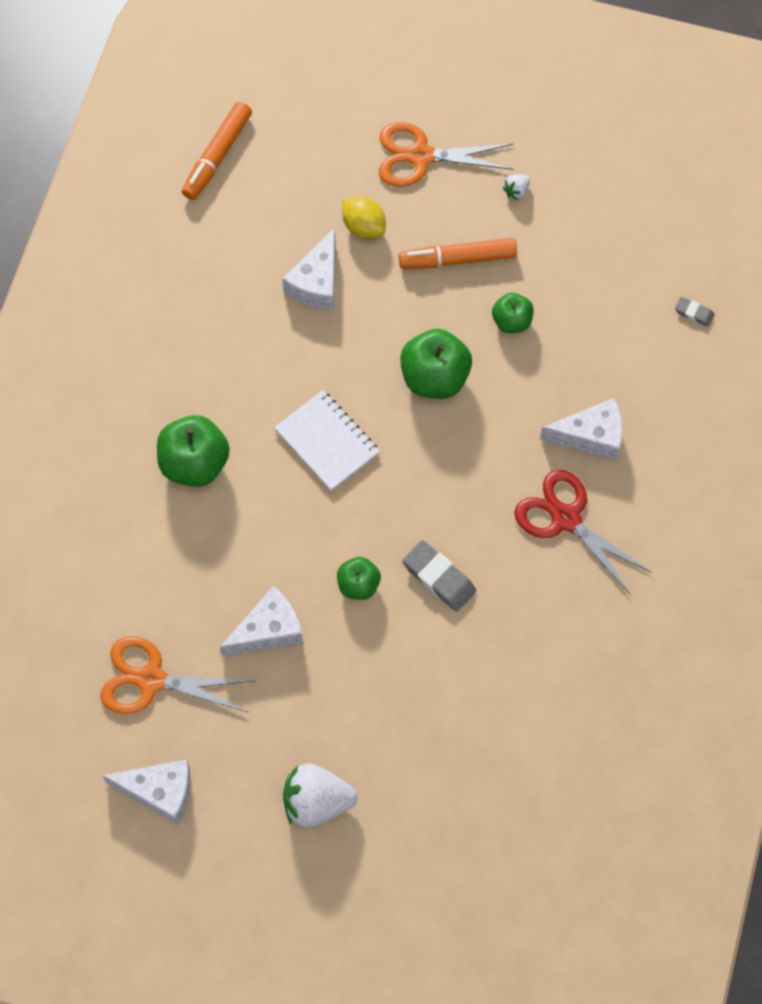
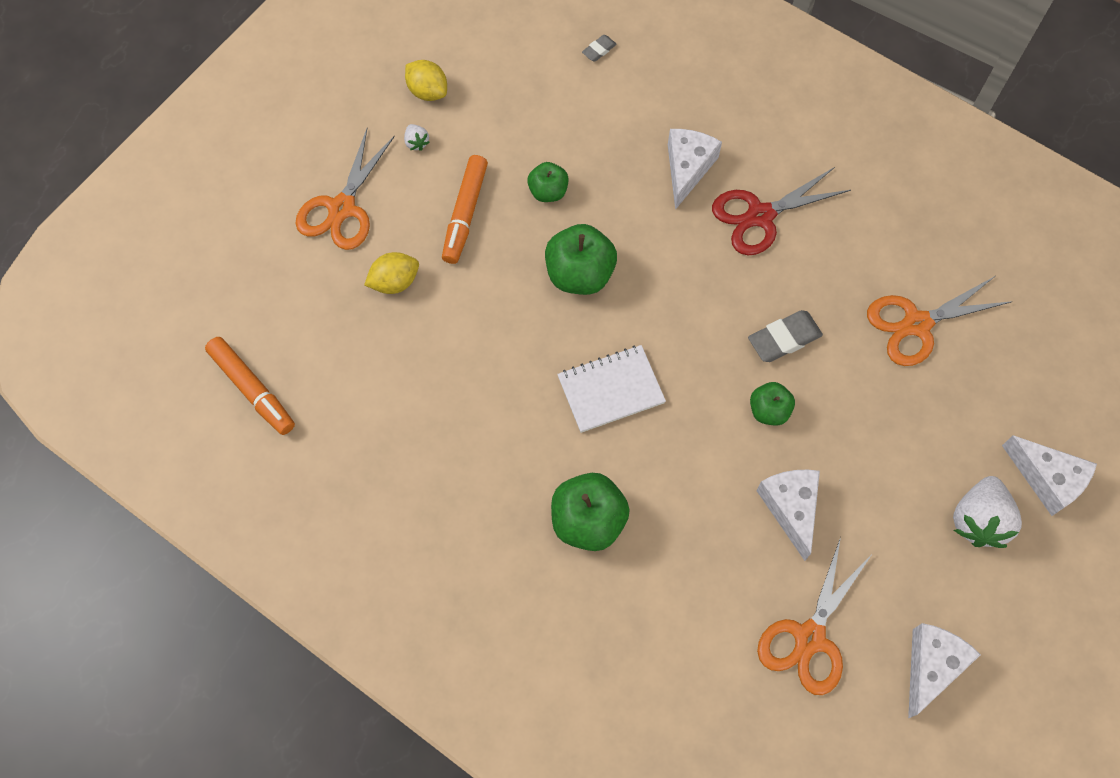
camera: 70 degrees left, 0 degrees up
white cheese [282,228,335,310] -> white cheese moved to [1002,435,1097,516]
none -> yellow lemon [405,60,447,101]
none -> orange scissors [867,276,1013,366]

